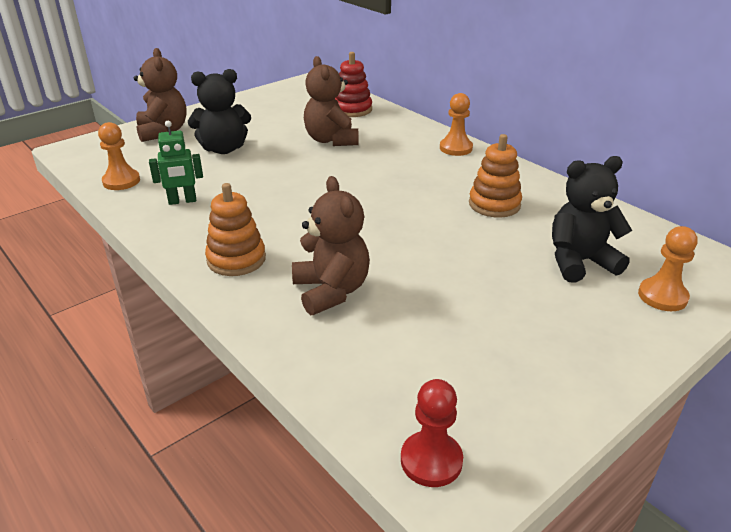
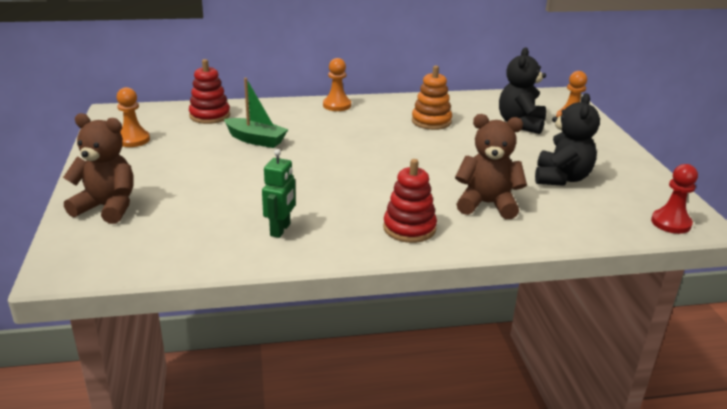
camera: 60 degrees left, 5 degrees down
orange pawn [98,122,140,190] -> orange pawn moved to [117,87,150,147]
black teddy bear [188,69,251,154] -> black teddy bear moved to [535,93,600,186]
orange stacking toy [205,183,266,276] -> red stacking toy [383,159,437,243]
brown teddy bear [304,56,359,146] -> green boat [224,78,288,148]

